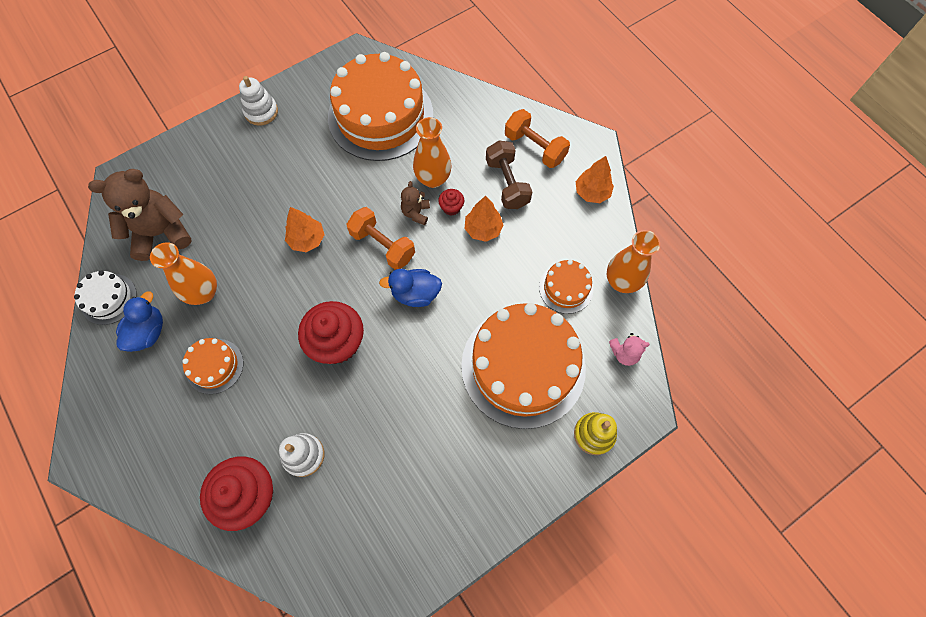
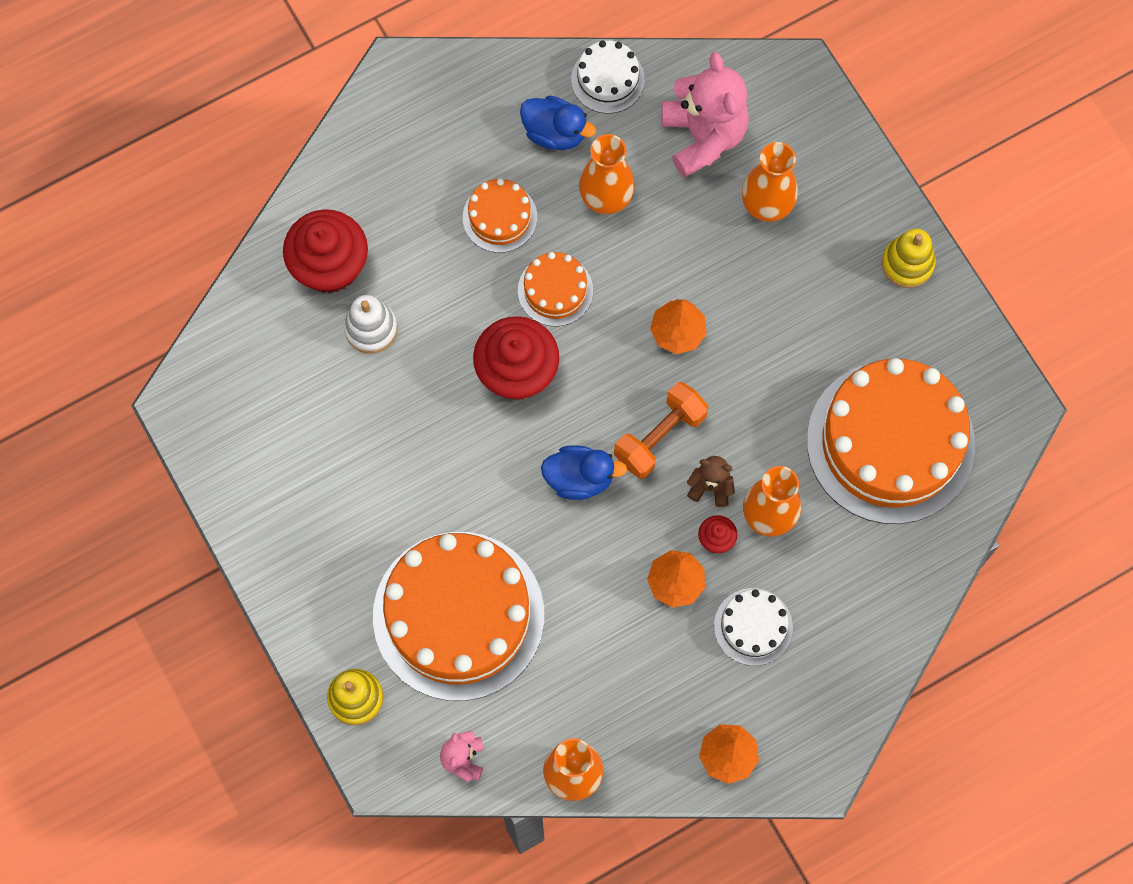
camera: 95 degrees right, 5 degrees up
brown teddy bear [88,169,192,261] -> pink teddy bear [661,52,749,178]
white stacking toy [239,76,278,126] -> yellow stacking toy [882,228,936,288]
blue duck [379,269,442,307] -> blue duck turned 90 degrees clockwise [541,445,627,500]
brown dumbbell [486,141,532,209] -> white cake [714,588,793,666]
orange dumbbell [505,109,570,168] -> none
orange cake [539,260,593,314] -> orange cake moved to [518,252,593,327]
none -> orange vase [742,142,798,222]

